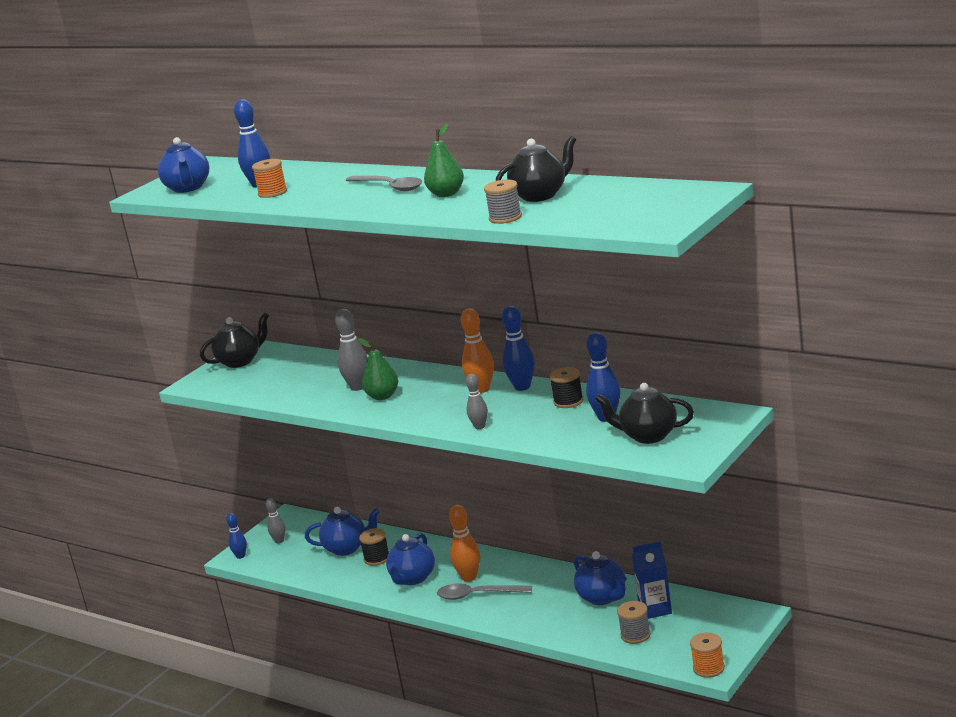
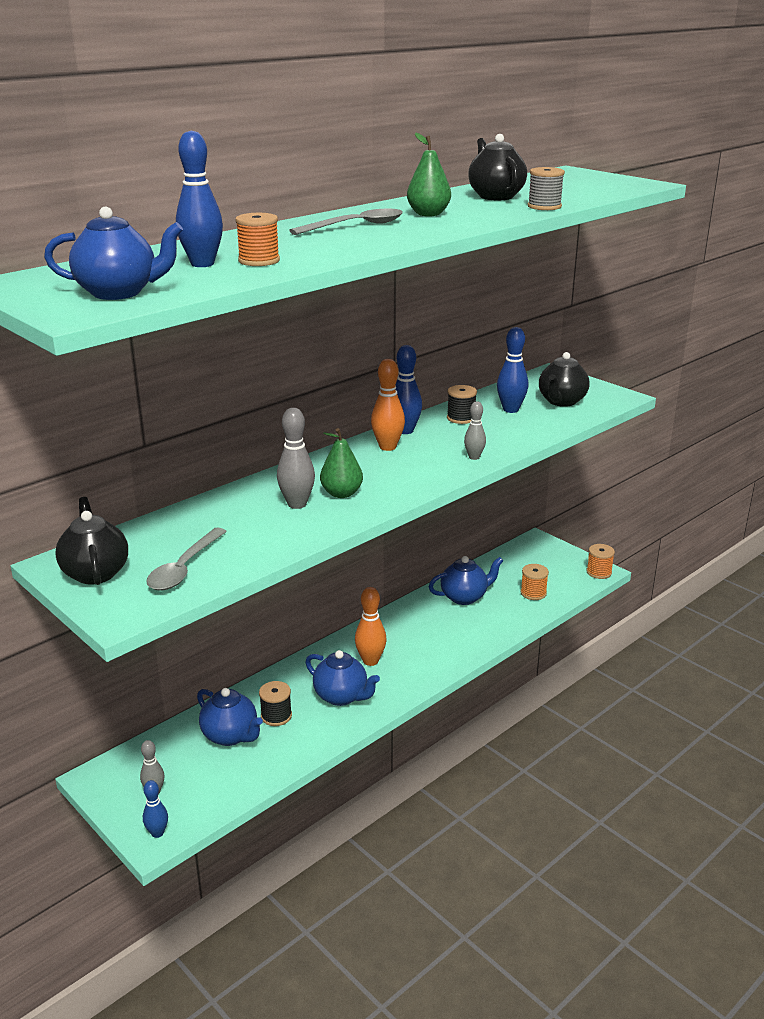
camera: 80 degrees left, 5 degrees up
blue teapot [305,507,380,556] -> blue teapot turned 120 degrees clockwise [197,688,263,746]
grey spoon [437,584,532,600] -> grey spoon moved to [146,528,227,591]
grey spool [617,601,651,644] -> orange spool [520,564,549,600]
blue carton [632,541,672,619] -> none

